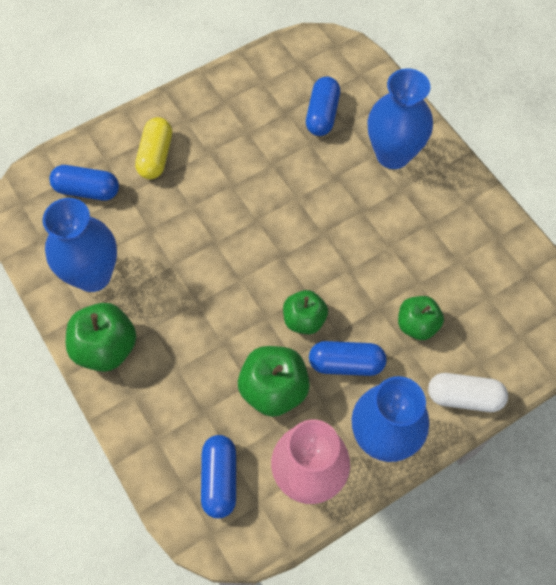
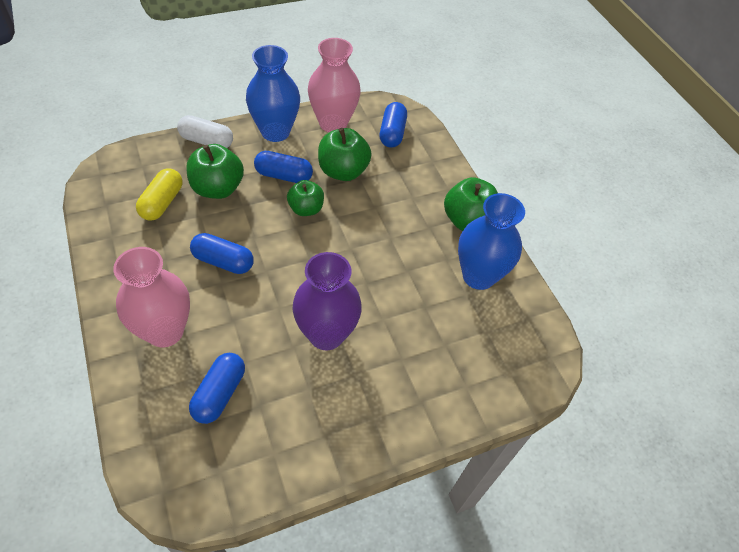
camera: 175 degrees left, 10 degrees down
blue capsule [49,165,119,201] -> blue capsule moved to [190,233,254,274]
yellow capsule [135,117,172,179] -> yellow capsule moved to [136,168,182,220]
blue vase [367,68,433,169] -> pink vase [113,247,190,347]
green apple [398,296,444,340] -> green apple [186,144,244,199], size x1.50
none -> purple vase [292,252,362,350]

